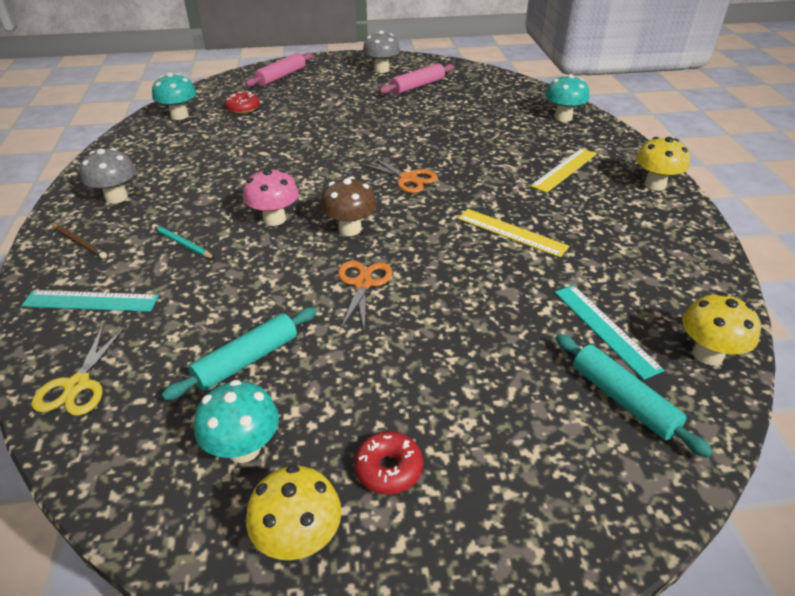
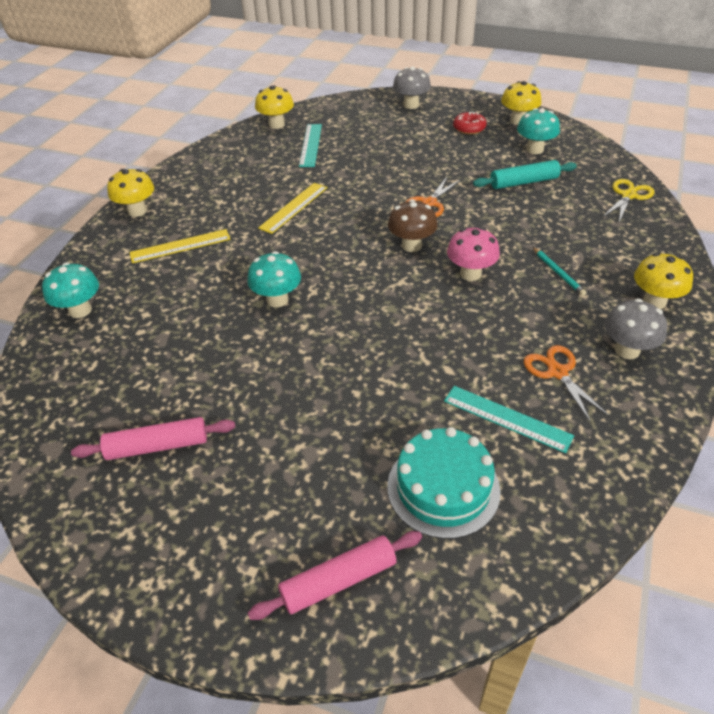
camera: 150 degrees left, 5 degrees up
turquoise ruler [22,290,159,312] -> turquoise ruler moved to [444,386,574,453]
brown pencil [52,224,107,259] -> yellow mushroom [634,253,693,309]
turquoise mushroom [152,73,196,120] -> turquoise mushroom moved to [247,251,301,307]
red donut [225,92,260,114] -> turquoise cake [387,427,501,539]
orange scissors [359,156,438,193] -> orange scissors moved to [524,345,610,423]
grey mushroom [363,30,400,73] -> grey mushroom moved to [393,66,431,109]
yellow ruler [458,209,569,257] -> yellow ruler turned 60 degrees clockwise [258,183,328,234]
turquoise rolling pin [555,334,712,458] -> none

